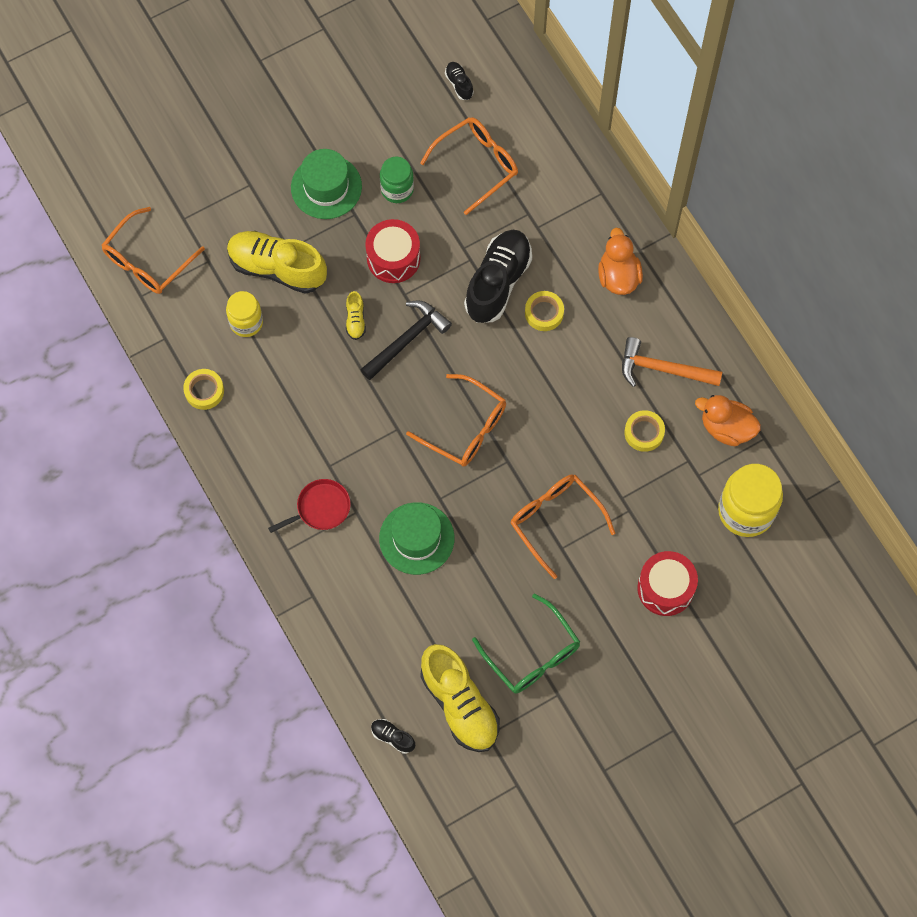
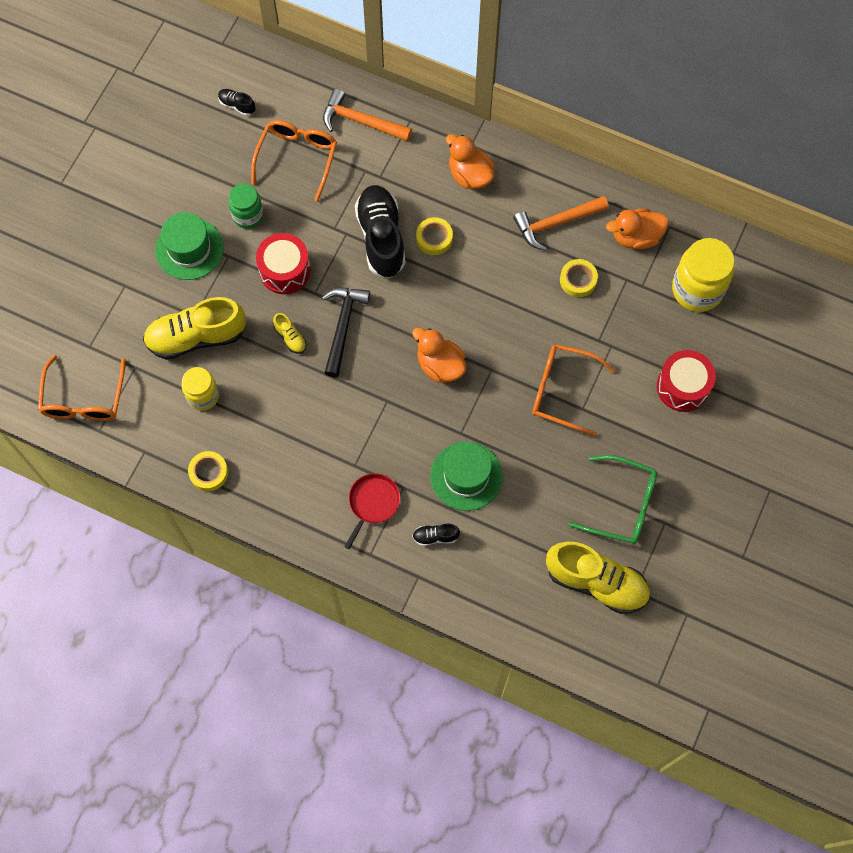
camera: 35 degrees left, 0 degrees up
black shoe [371,719,415,754] -> black shoe moved to [412,523,460,546]
orange glasses [406,374,506,467] -> orange duck [412,328,466,383]
none -> orange hammer [323,89,412,142]

